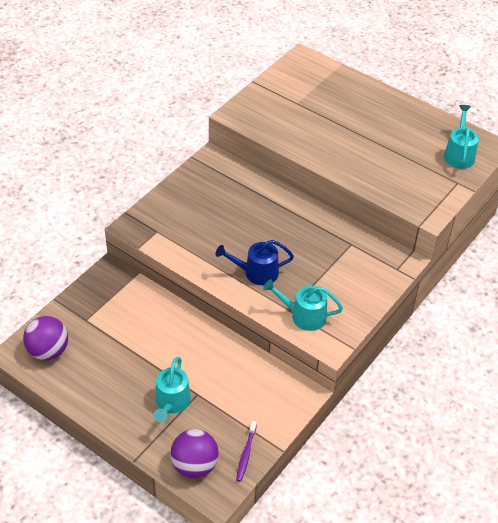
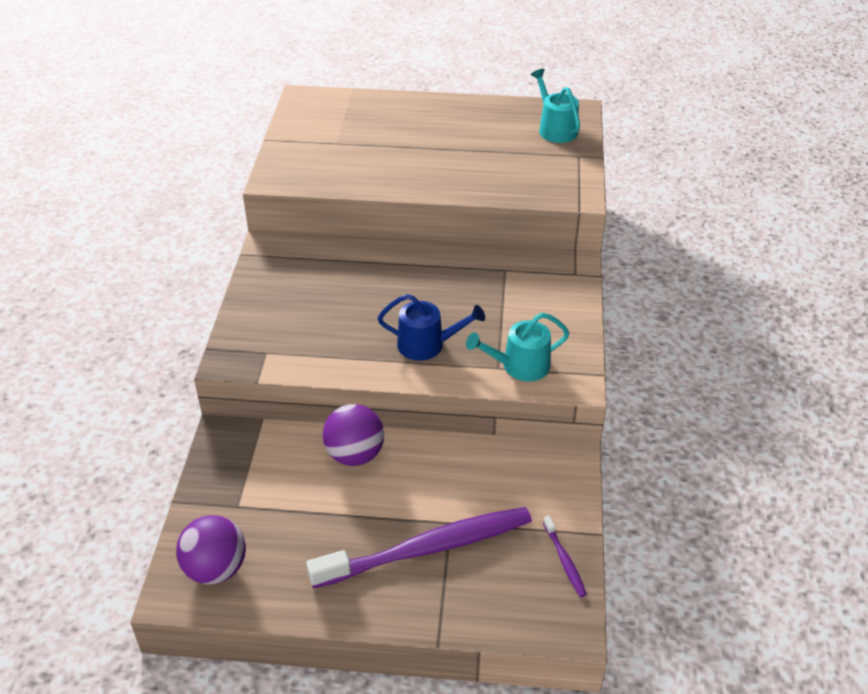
camera: 30 degrees left, 5 degrees down
turquoise watering can [154,357,191,422] -> purple toothbrush [306,507,532,588]
purple ball [170,429,219,478] -> purple ball moved to [323,404,384,466]
blue watering can [216,240,294,285] -> blue watering can turned 135 degrees counterclockwise [378,294,485,361]

